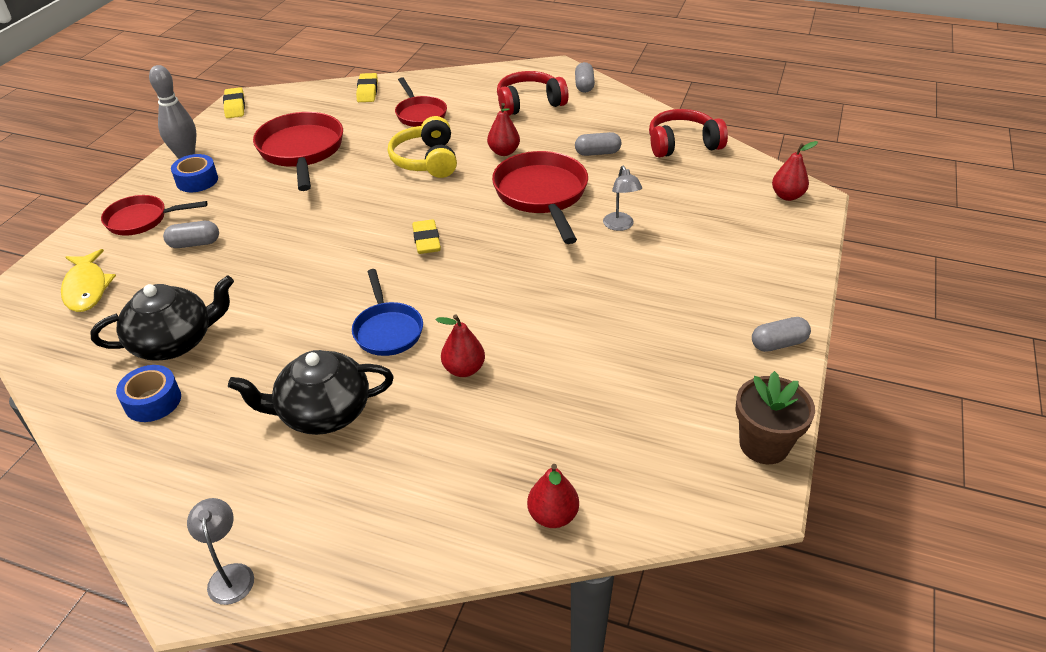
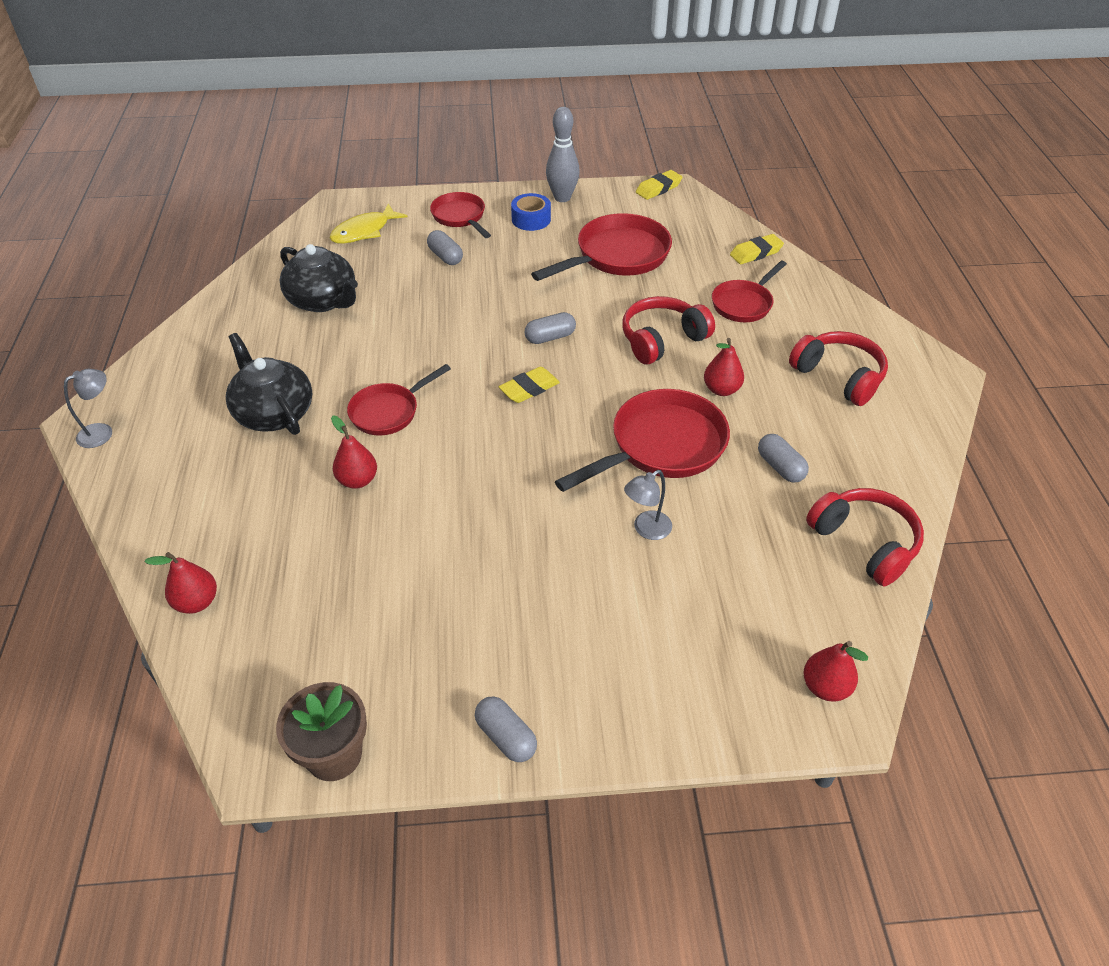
camera: 65 degrees right, 5 degrees up
blue tape [116,365,181,422] -> none
blue pan [352,269,423,356] -> red pan [347,364,451,435]
yellow headphones [388,116,457,178] -> red headphones [622,296,715,364]
grey capsule [575,62,595,93] -> grey capsule moved to [525,312,576,344]

